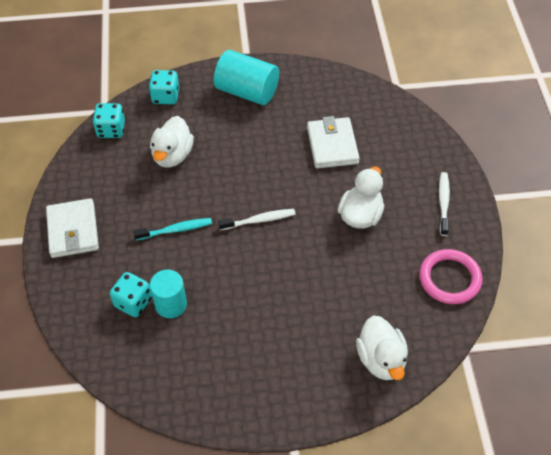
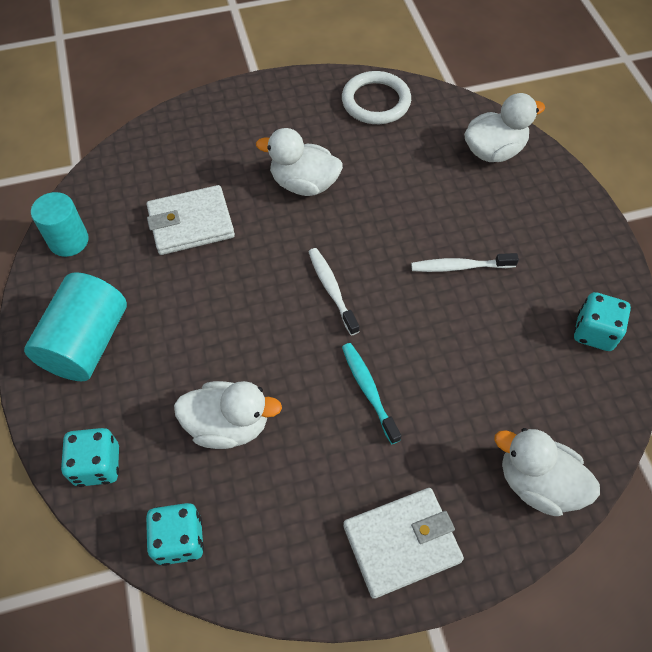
camera: 100 degrees left, 5 degrees up
turquoise dice [110,272,152,317] -> turquoise dice moved to [574,292,631,351]
turquoise cylinder [150,270,187,318] -> turquoise cylinder moved to [31,192,89,257]
pink ring [419,249,483,304] -> white ring [342,71,411,124]
white toothbrush [439,172,450,236] -> white toothbrush moved to [411,253,519,272]
none -> white duck [494,428,600,516]

